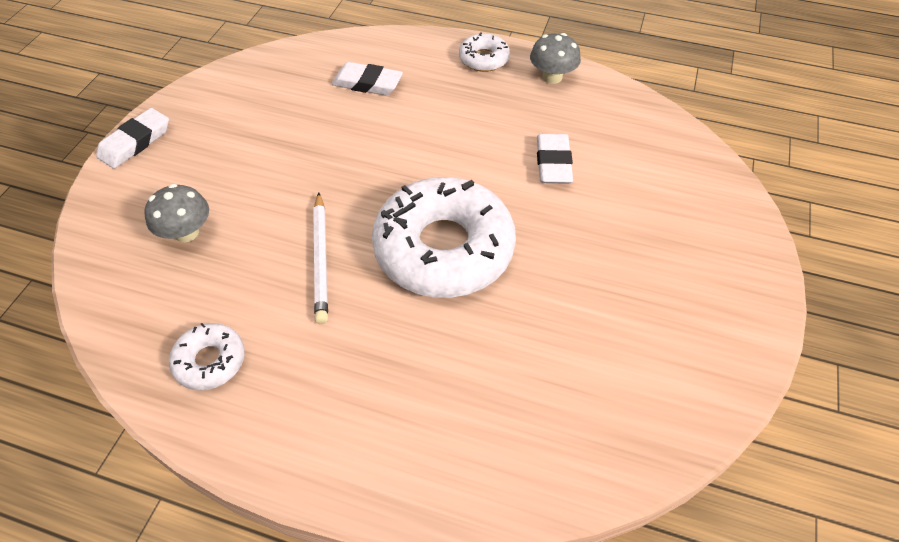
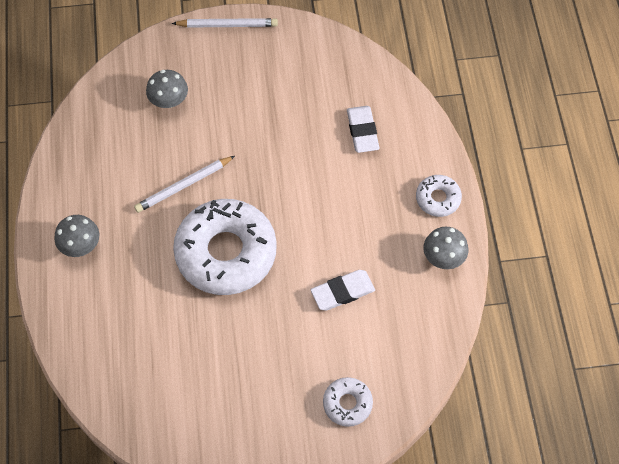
camera: 65 degrees right, 10 degrees up
white eraser [96,108,169,169] -> white pencil [172,18,278,28]
white donut [169,323,245,391] -> white donut moved to [323,377,373,427]
none -> grey mushroom [55,215,99,257]

